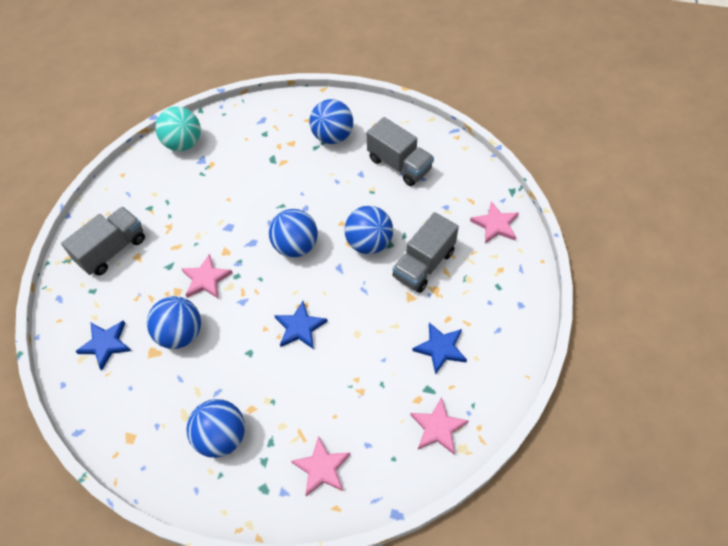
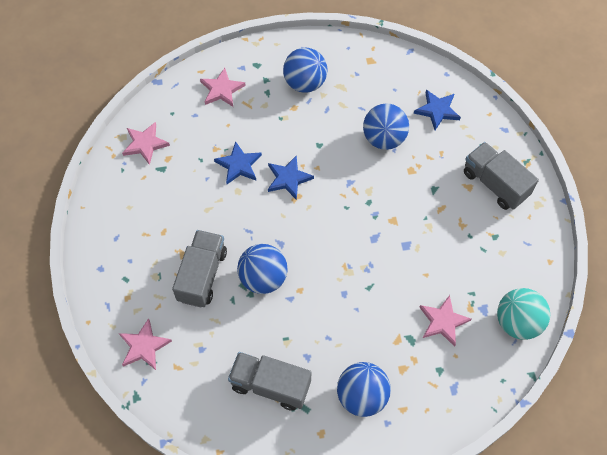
camera: 155 degrees right, 5 degrees up
grey truck [61,207,145,275] -> grey truck turned 120 degrees clockwise [464,142,539,210]
pink star [181,254,233,298] -> pink star moved to [419,295,471,347]
blue ball [269,209,318,258] -> none
blue star [412,322,467,375] -> blue star moved to [214,141,262,184]

